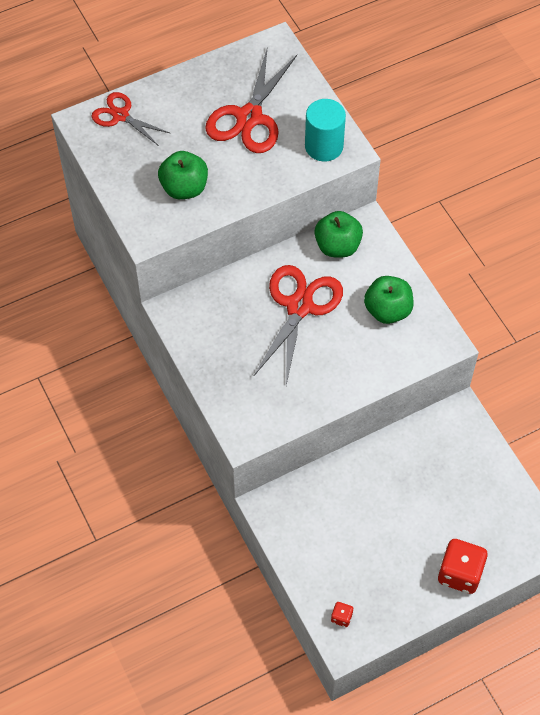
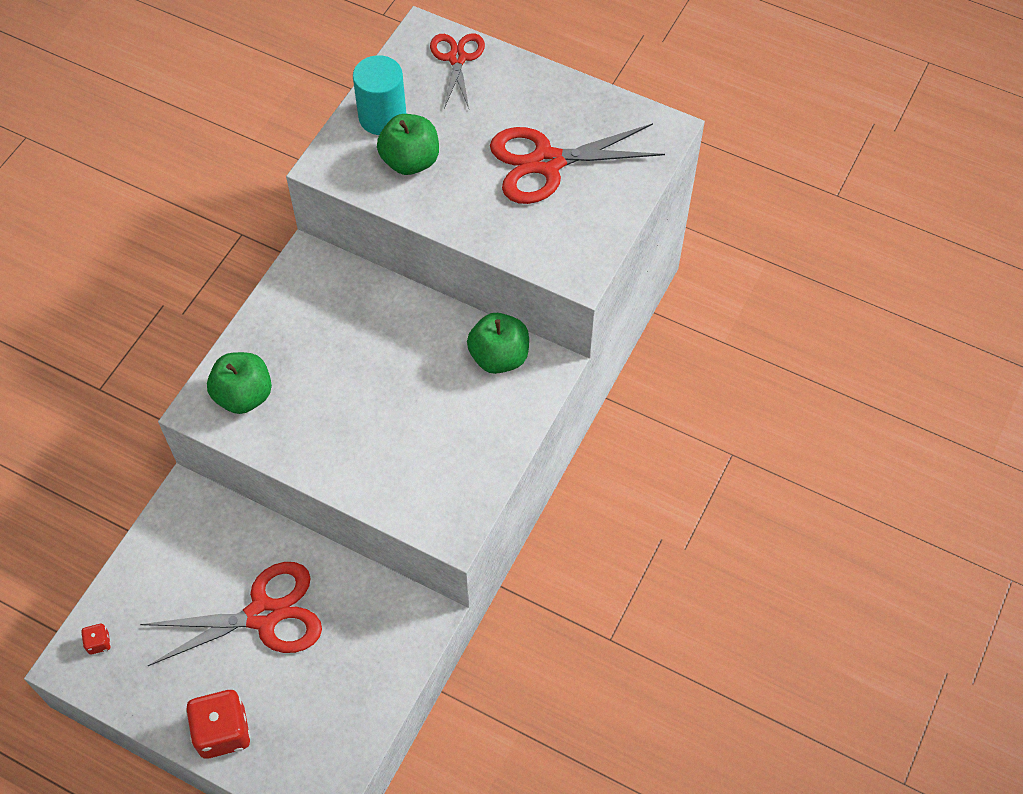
camera: 55 degrees right, 0 degrees up
red scissors [253,265,343,385] -> red scissors moved to [140,562,322,666]
turquoise cylinder [305,99,346,162] -> turquoise cylinder moved to [353,55,406,135]
green apple [364,276,414,324] -> green apple moved to [207,352,272,414]

